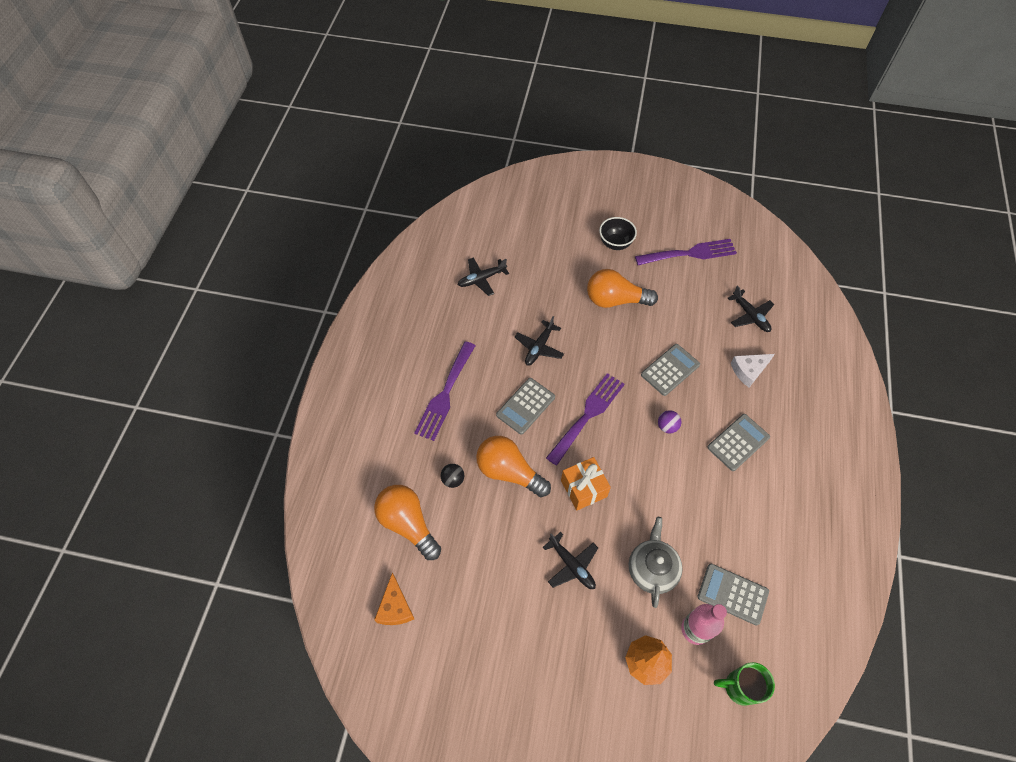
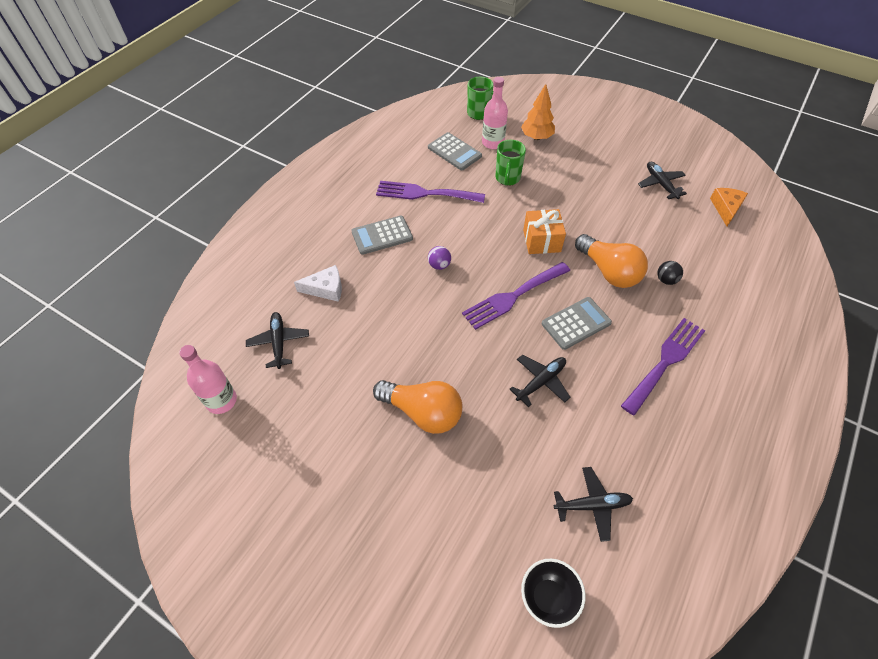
camera: 160 degrees left, 5 degrees down
orange light bulb [374,485,441,560] -> none
black plane [543,532,598,589] -> black plane moved to [638,161,687,199]
black bowl [599,217,637,250] -> black bowl moved to [521,559,585,628]
grey teapot [629,517,683,608] -> green mug [495,140,526,186]
purple fork [635,239,737,265] -> purple fork moved to [376,181,485,203]
grey calculator [641,344,700,396] -> none
none -> pink bottle [179,345,237,414]

